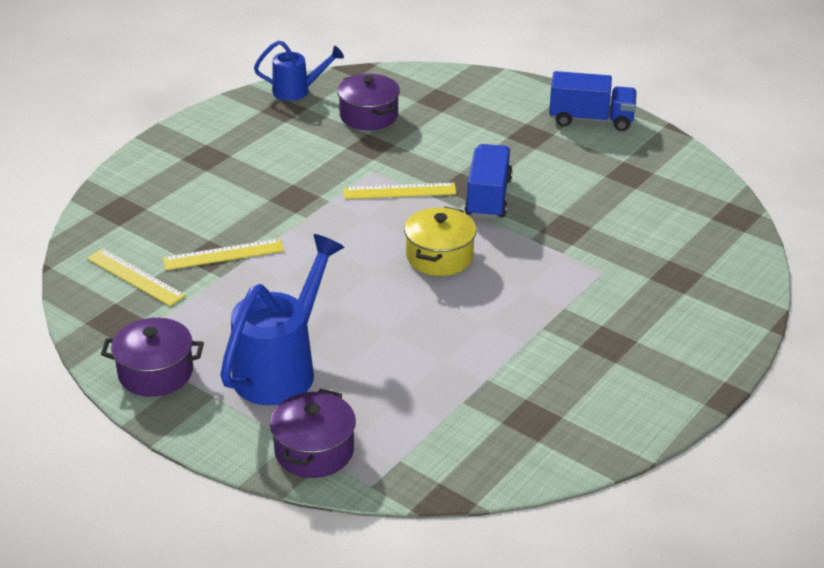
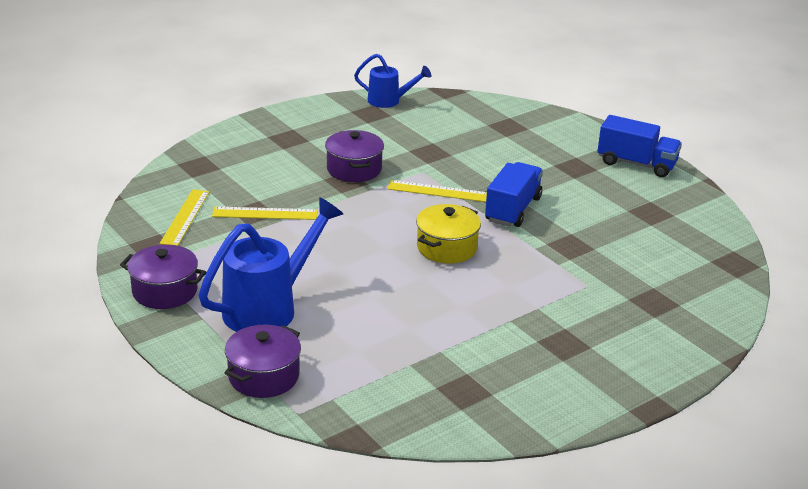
camera: 15 degrees right, 5 degrees down
yellow ruler [87,248,186,306] -> yellow ruler turned 45 degrees clockwise [160,189,209,246]
purple pot [337,74,400,130] -> purple pot moved to [325,130,384,182]

